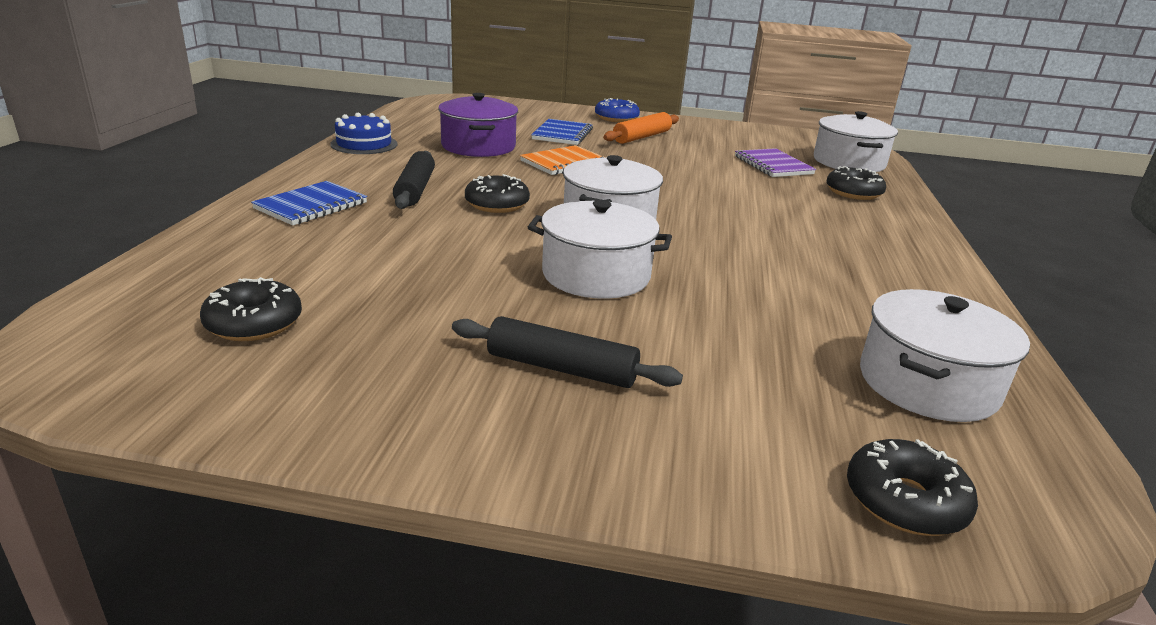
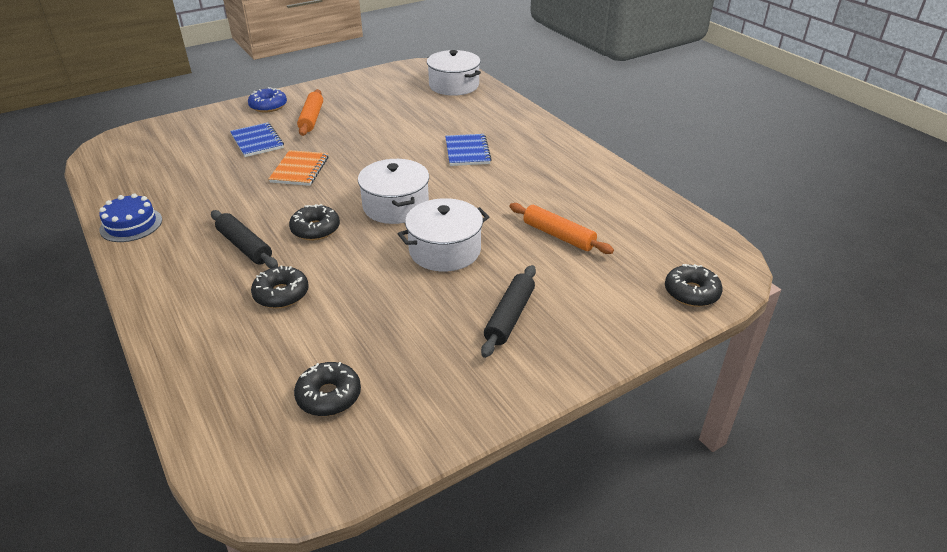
camera: 40 degrees left, 10 degrees up
blue notebook [251,181,367,225] -> blue notebook moved to [445,134,492,166]
purple pot [438,93,518,157] -> none
black rolling pin [452,316,683,388] -> black rolling pin turned 45 degrees counterclockwise [481,265,536,358]
purple notebook [735,148,816,177] -> none
black donut [826,166,886,200] -> black donut moved to [251,265,309,308]
white pot [860,289,1030,422] -> none
none -> orange rolling pin [510,203,614,254]

